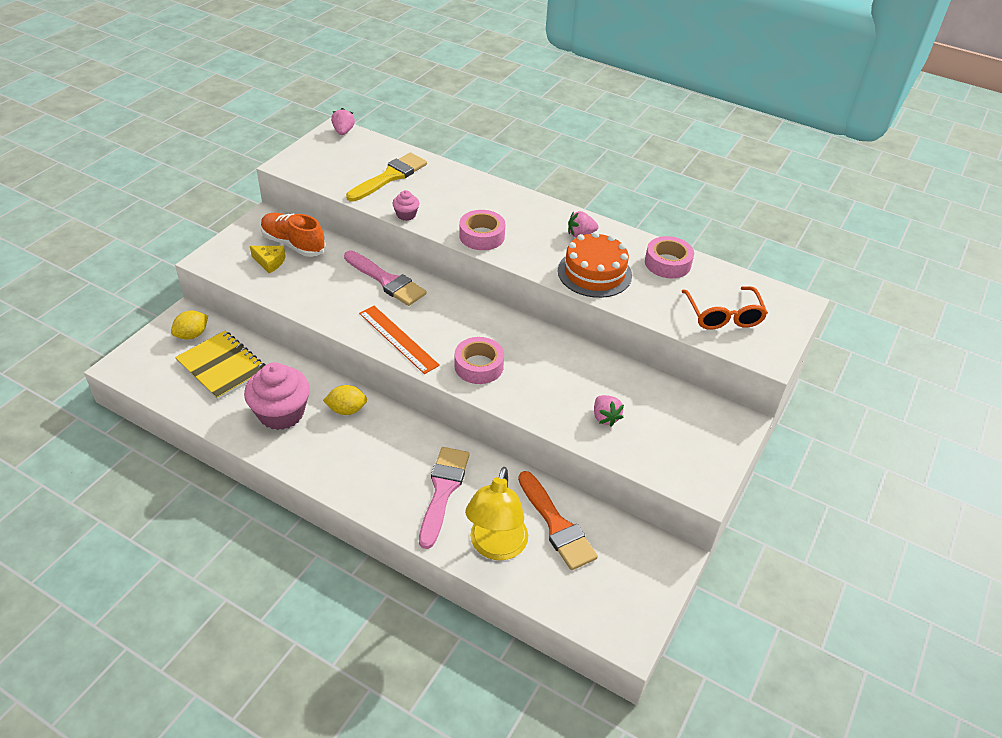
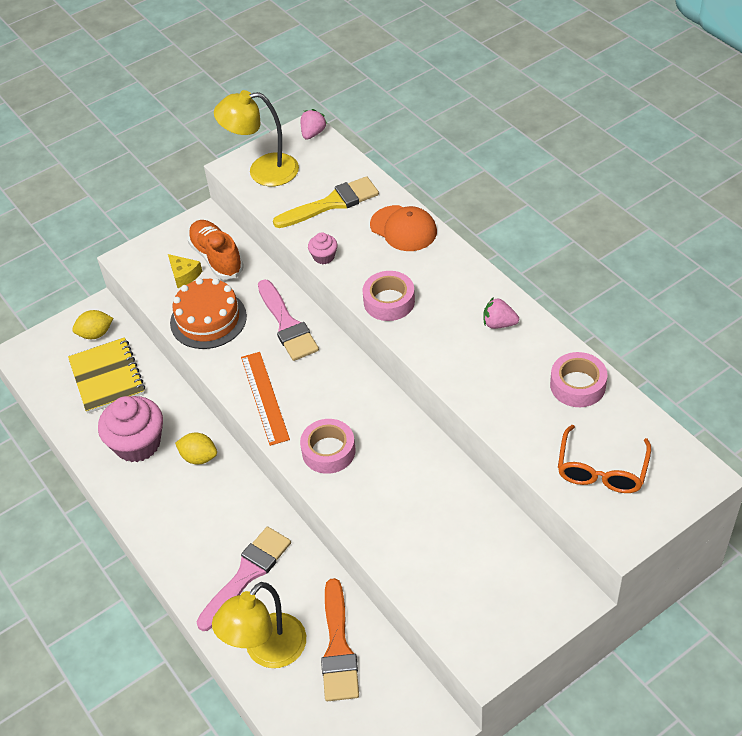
camera: 30 degrees right, 5 degrees up
orange cake [558,232,632,298] -> orange cake moved to [170,278,247,349]
pink strawberry [594,395,624,427] -> none
none -> yellow lamp [214,90,299,186]
none -> orange cap [370,205,437,251]

